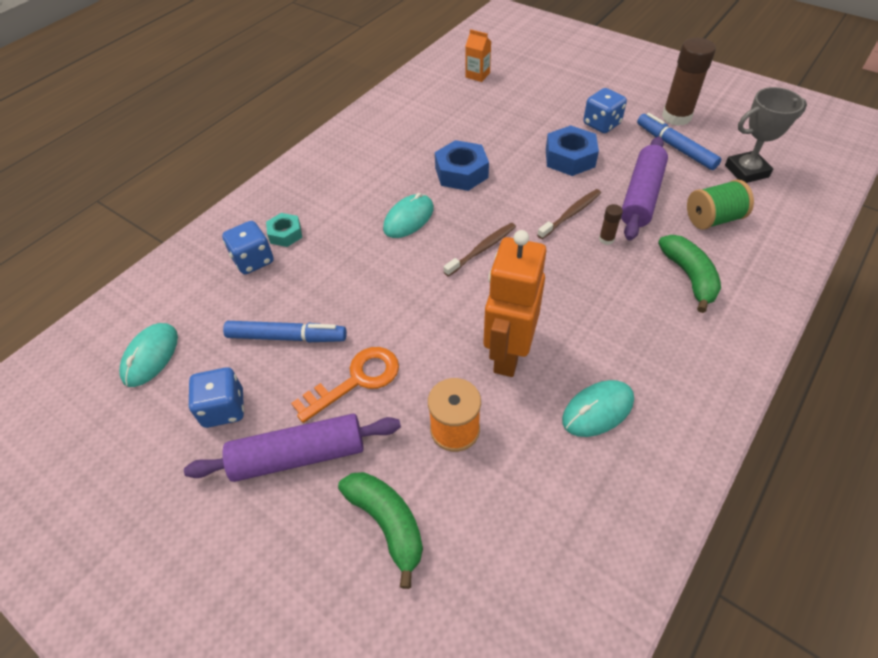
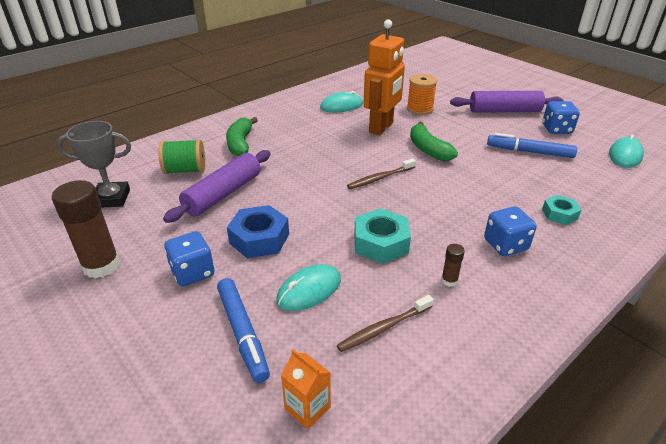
camera: 170 degrees left, 15 degrees down
blue dice [222,221,274,275] -> blue dice moved to [484,206,537,256]
orange key [291,347,399,423] -> none
green banana [338,472,423,589] -> green banana moved to [410,122,458,161]
turquoise mouse [383,193,434,238] -> turquoise mouse moved to [276,264,341,311]
blue nut [435,140,489,191] -> turquoise nut [354,208,411,264]
brown toothbrush [537,189,601,239] -> brown toothbrush moved to [337,295,434,352]
brown glue stick [599,204,623,245] -> brown glue stick moved to [441,244,465,287]
blue marker [637,113,721,170] -> blue marker moved to [217,278,270,383]

